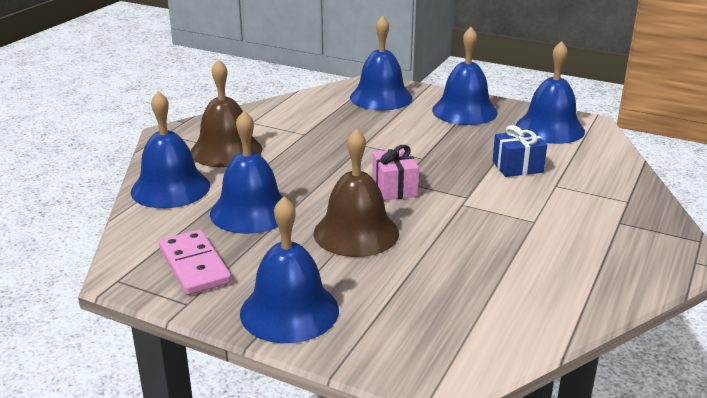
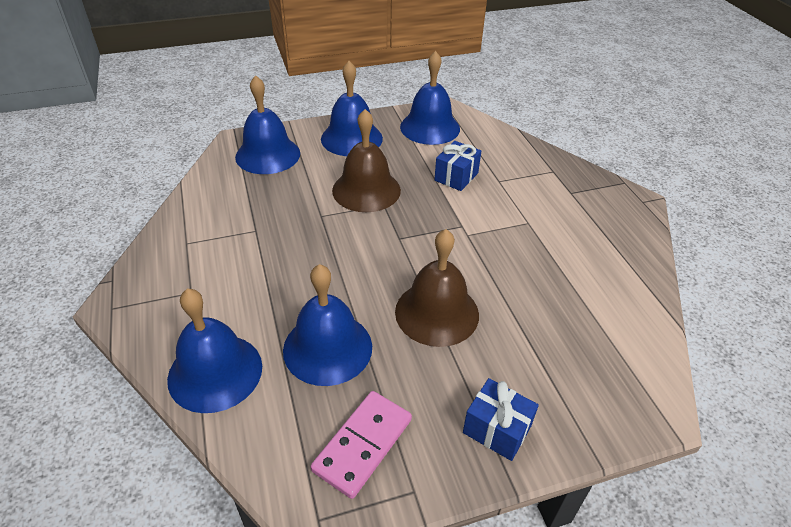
camera: 45 degrees left, 15 degrees up
pink domino [159,230,232,295] -> pink domino turned 75 degrees counterclockwise [311,391,412,499]
brown bell [191,59,263,167] -> brown bell moved to [332,109,401,212]
blue bell [240,196,339,343] -> blue gift [463,378,539,461]
pink gift [372,145,419,200] -> none

